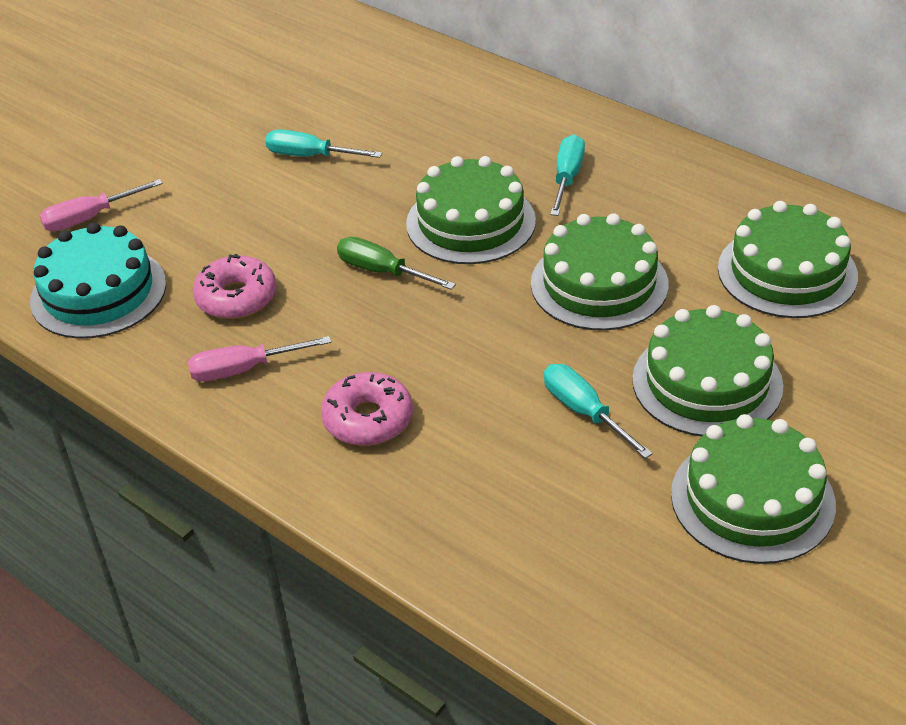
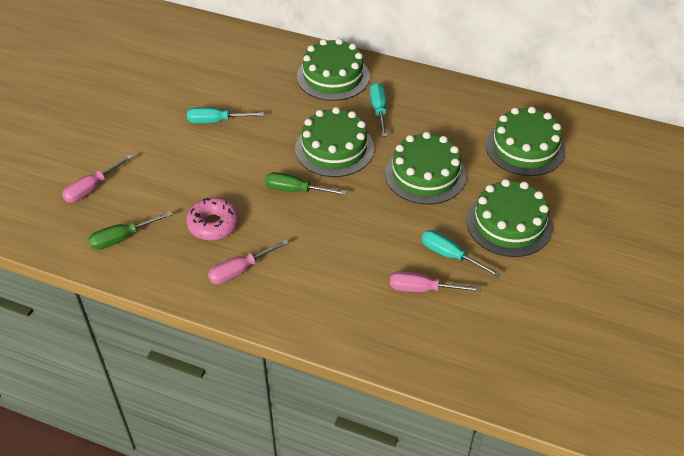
camera: 20 degrees left, 5 degrees up
turquoise cake [30,222,166,339] -> green screwdriver [88,211,173,250]
pink donut [321,372,413,446] -> none
green cake [671,414,836,564] -> green cake moved to [297,38,370,101]
none -> pink screwdriver [390,271,481,292]

